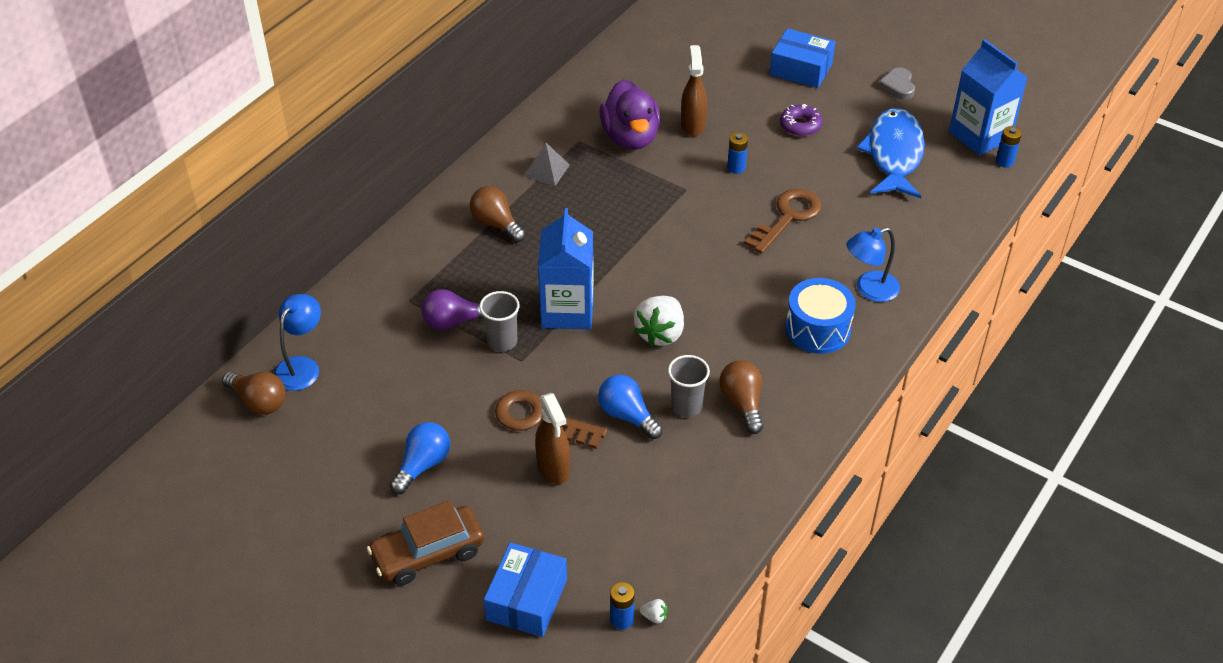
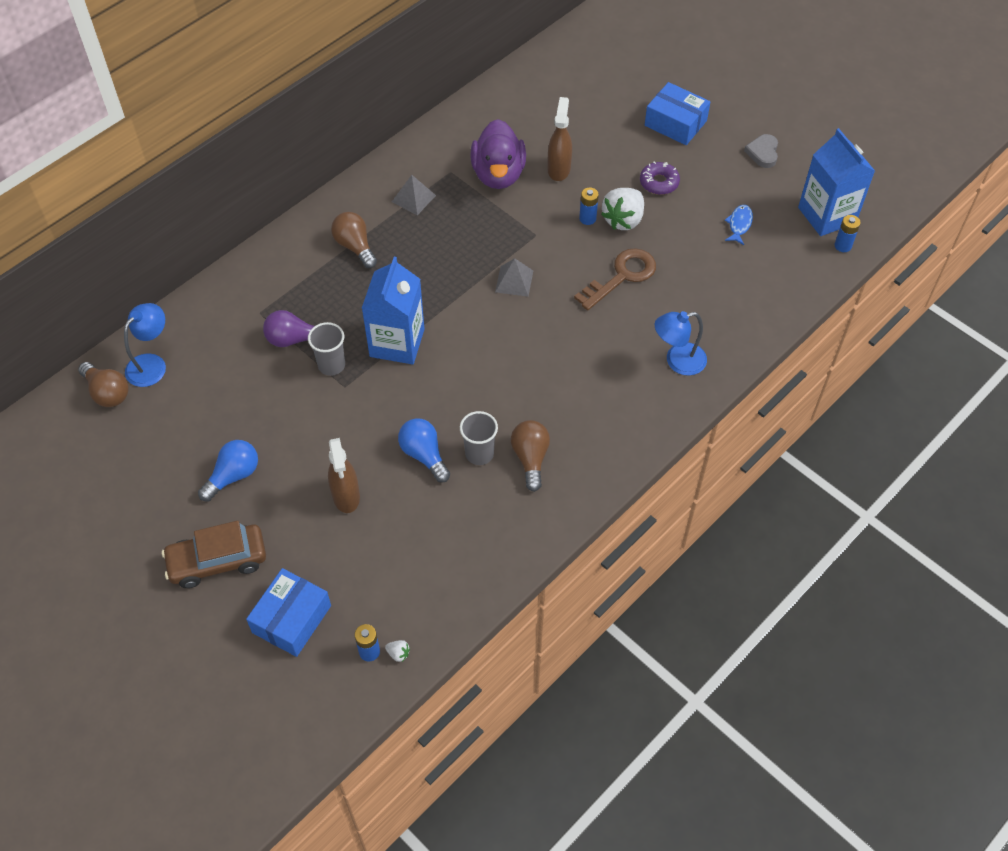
camera: 10 degrees right, 10 degrees up
brown key [495,390,607,449] -> none
white strawberry [634,296,684,346] -> white strawberry moved to [601,188,644,230]
blue drum [785,278,856,354] -> none
blue fish [856,108,925,198] -> blue fish [725,205,753,245], size x0.42
none -> grey pyramid [495,258,533,297]

